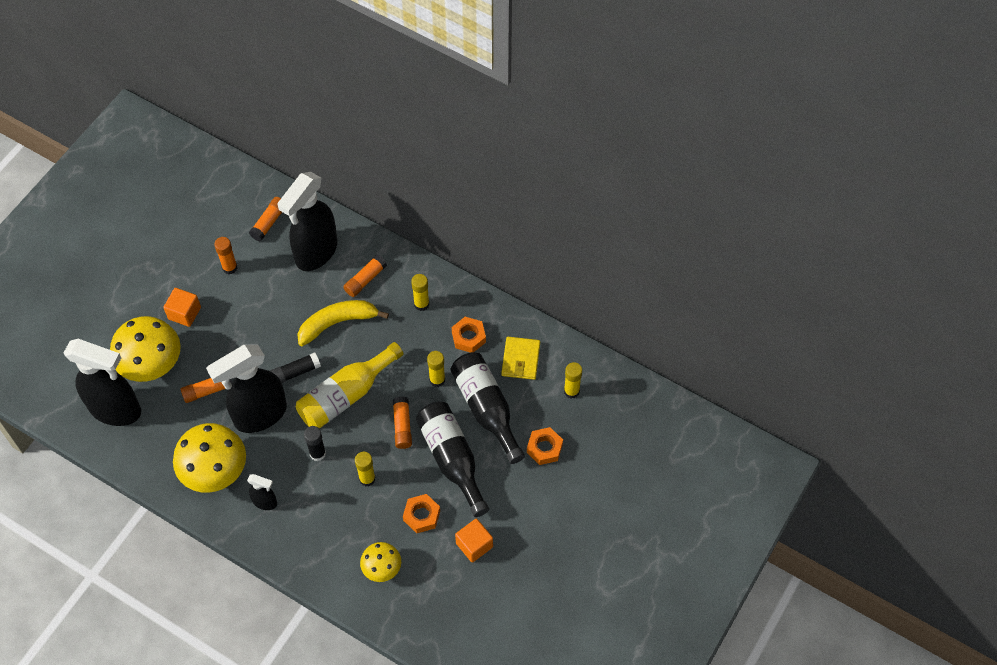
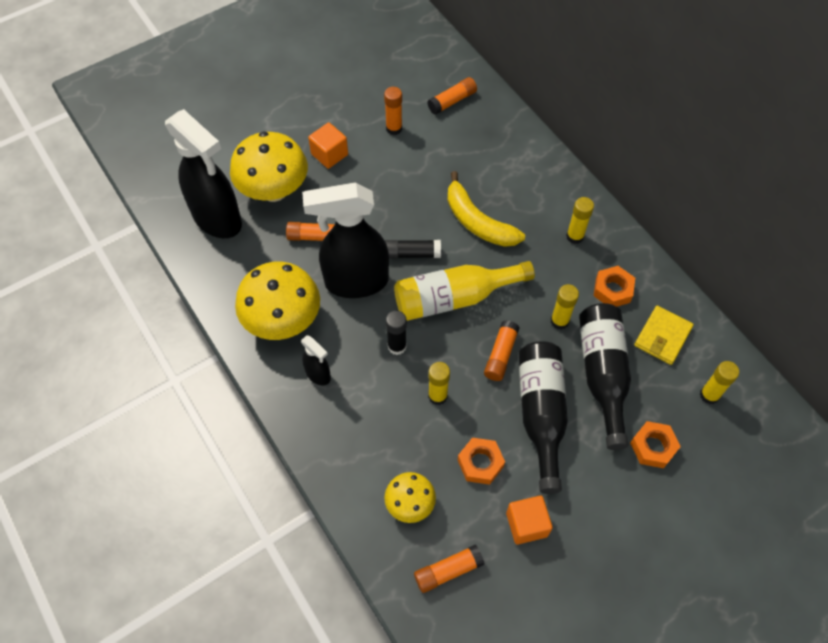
camera: 25 degrees right, 0 degrees up
black spray bottle [277,172,337,271] -> none
yellow banana [297,300,389,346] -> yellow banana turned 135 degrees counterclockwise [447,171,525,247]
orange glue stick [343,255,387,297] -> orange glue stick moved to [414,545,484,593]

